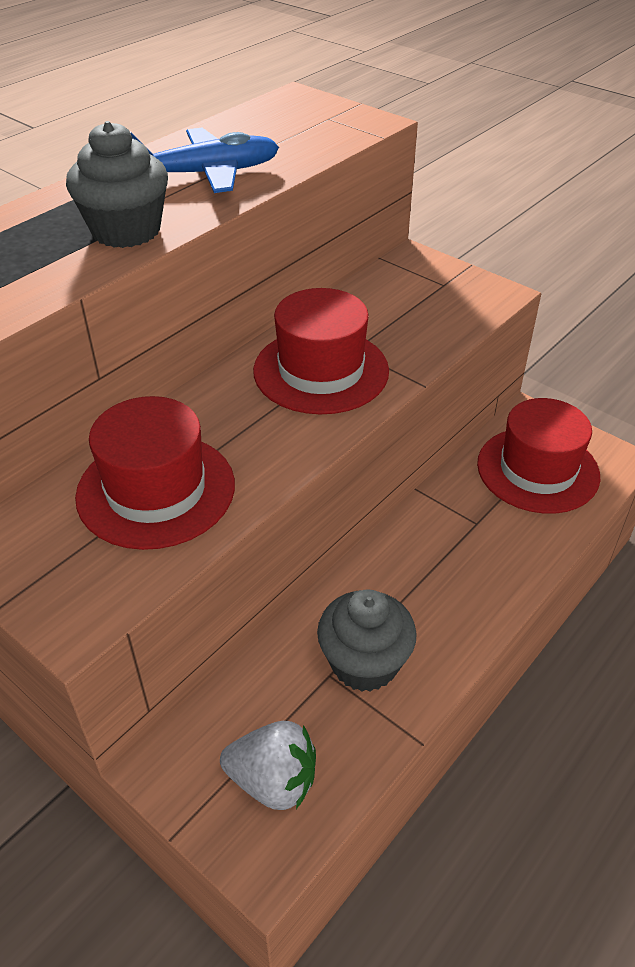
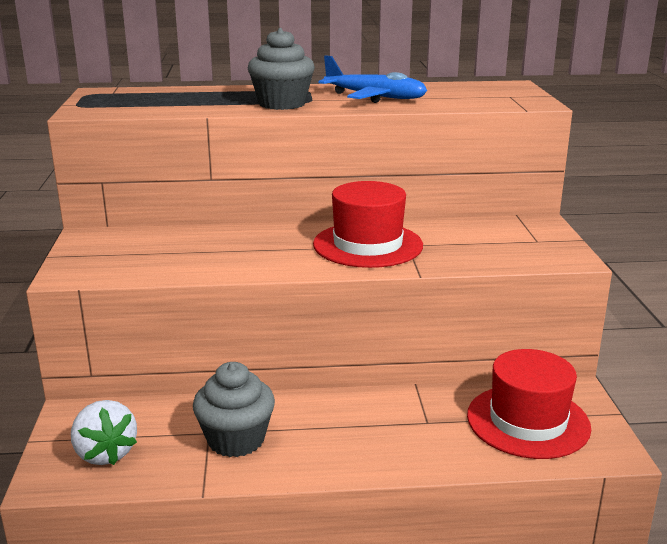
camera: 45 degrees right, 20 degrees down
red hat [75,396,235,550] -> none

